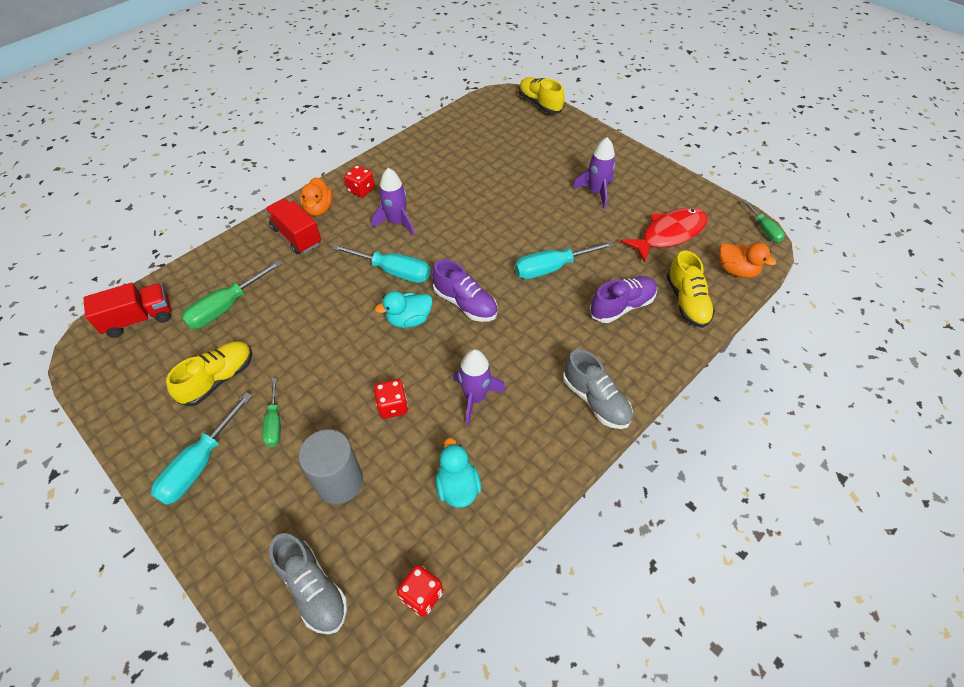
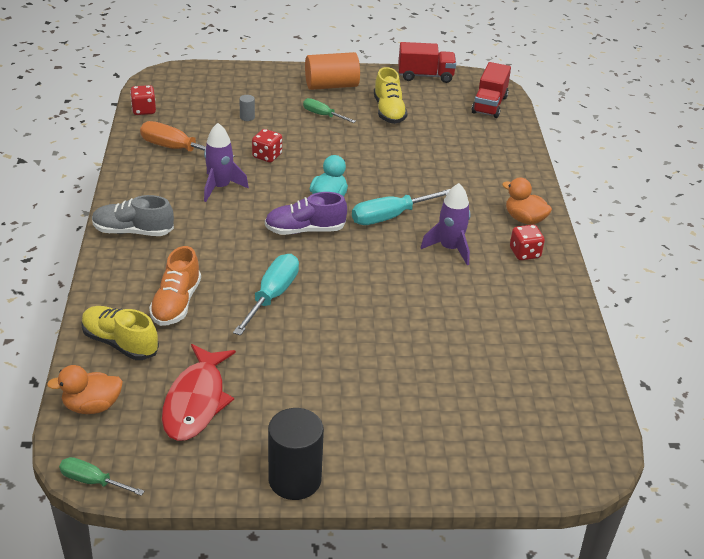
camera: 130 degrees right, 15 degrees down
turquoise screwdriver [151,392,253,505] -> orange cylinder [305,52,360,90]
green screwdriver [181,260,282,329] -> none
red truck [265,198,321,254] -> red truck moved to [398,42,456,83]
grey shoe [269,533,347,634] -> none
grey cylinder [298,429,363,504] -> grey cylinder [239,95,255,121], size x0.42
turquoise duck [435,438,481,508] -> orange screwdriver [140,121,235,157]
yellow shoe [519,77,565,114] -> none
purple rocket [573,137,615,209] -> none
purple shoe [590,276,657,323] -> orange shoe [149,246,201,326]
none -> black cylinder [268,408,324,500]

